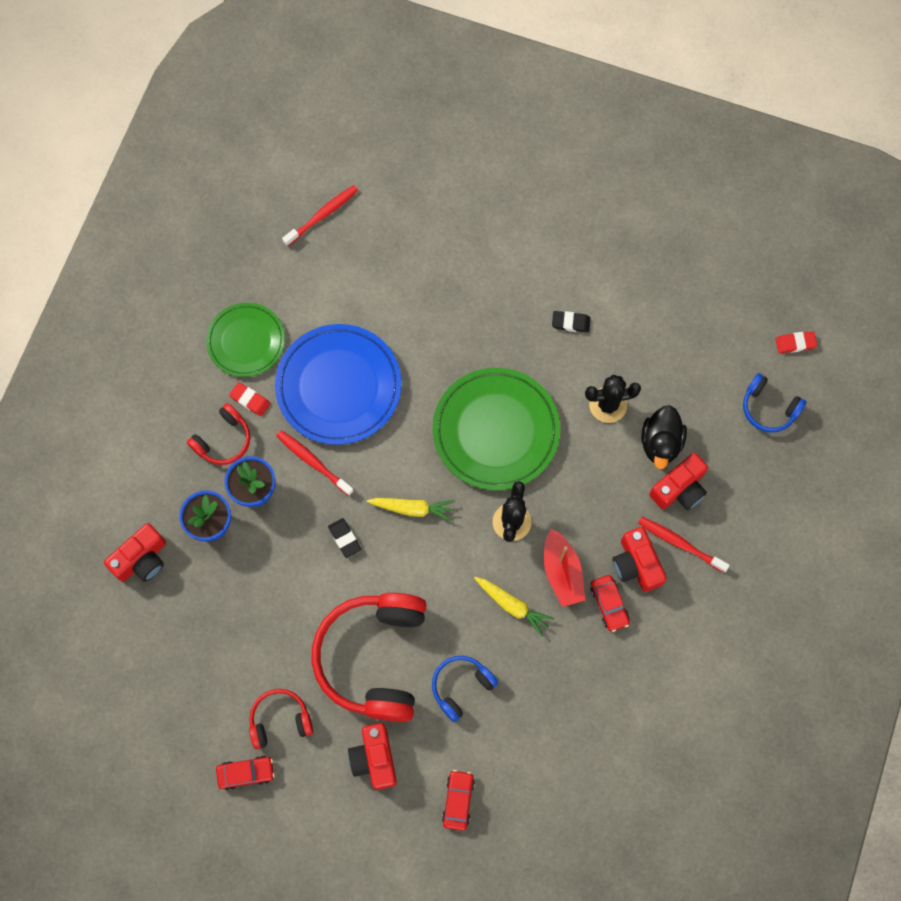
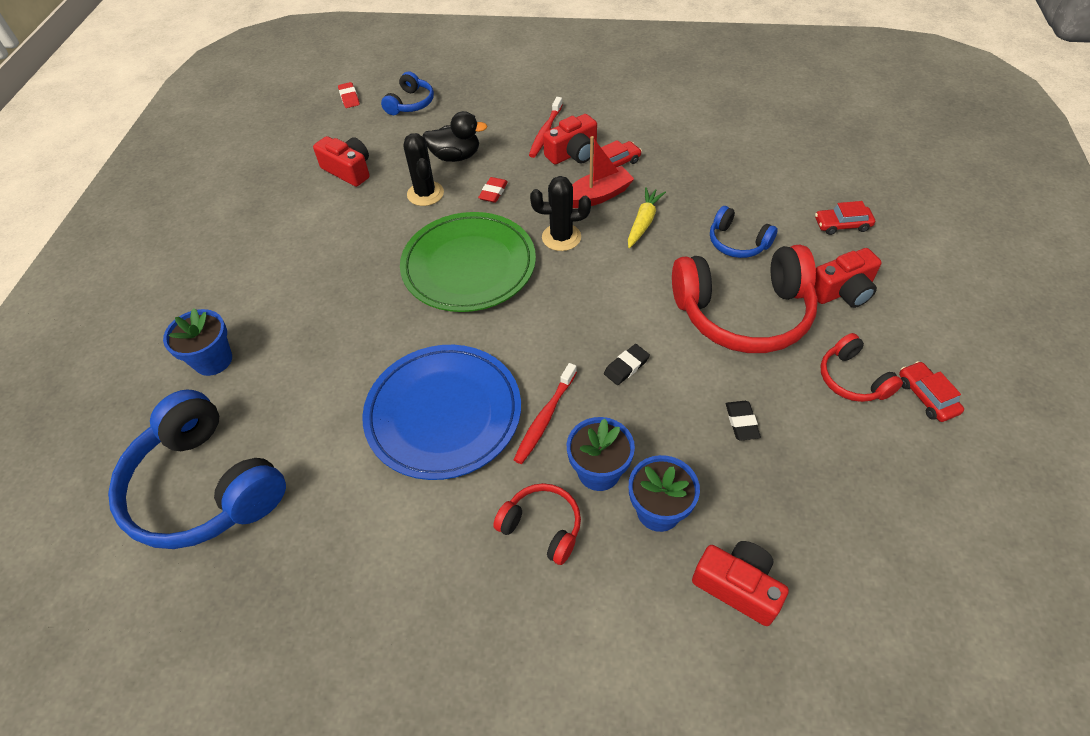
camera: 100 degrees left, 20 degrees down
green plate [206,303,285,377] -> none
red eraser [229,382,271,417] -> red eraser moved to [478,177,508,203]
red toothbrush [282,185,358,246] -> blue headphones [108,389,286,549]
yellow carrot [367,498,455,521] -> none
black eraser [552,311,591,333] -> black eraser moved to [726,401,761,441]
red camera [649,453,708,510] -> red camera moved to [313,136,370,187]
none -> blue flower pot [163,308,232,376]

